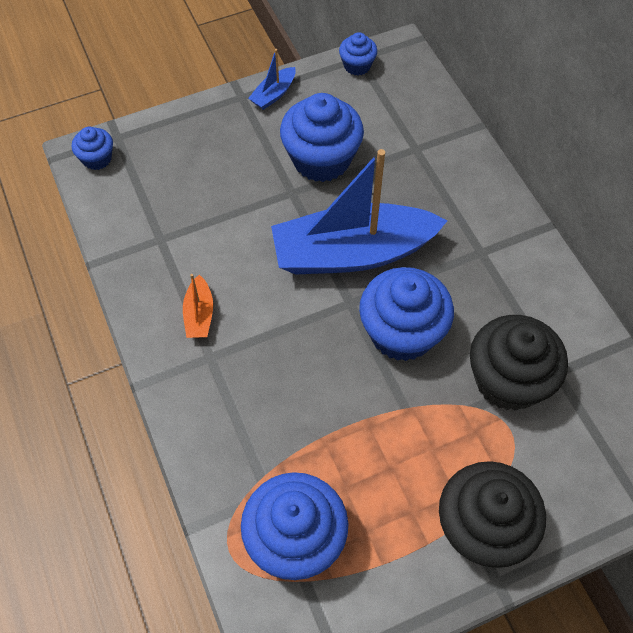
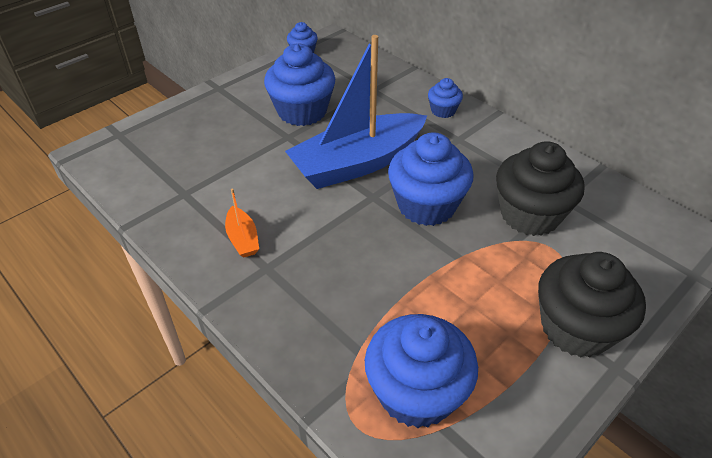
camera: 20 degrees left, 15 degrees down
blue cupcake [72,127,113,170] -> blue cupcake moved to [428,78,463,118]
blue boat [248,49,296,110] -> none

